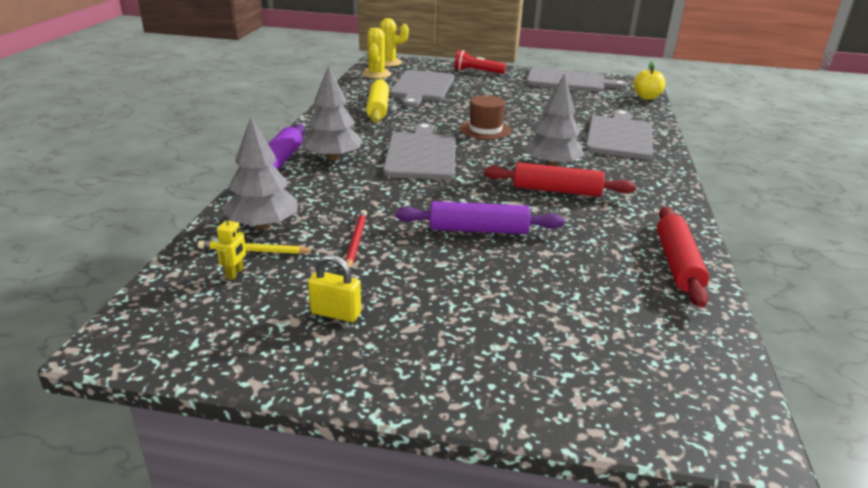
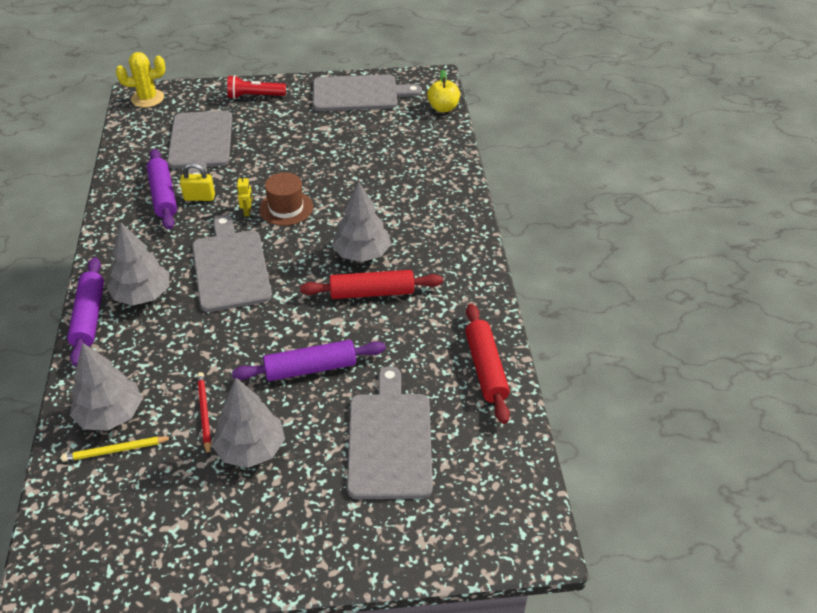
camera: 15 degrees left, 15 degrees up
yellow robot [216,215,246,280] -> yellow robot moved to [237,175,253,216]
yellow padlock [308,254,361,322] -> yellow padlock moved to [180,163,215,201]
yellow cactus [362,28,391,79] -> none
yellow rolling pin [366,79,389,123] -> purple rolling pin [146,149,177,230]
grey cutting board [585,110,653,160] -> grey cutting board moved to [347,366,433,499]
none -> grey tree [212,378,285,468]

